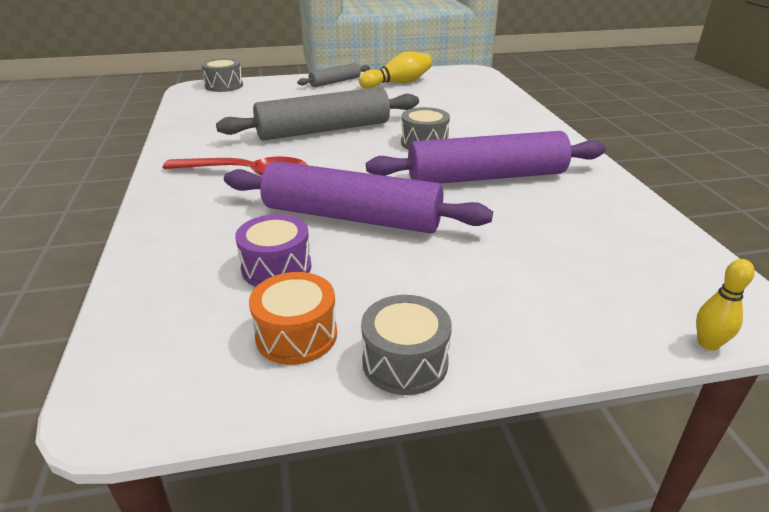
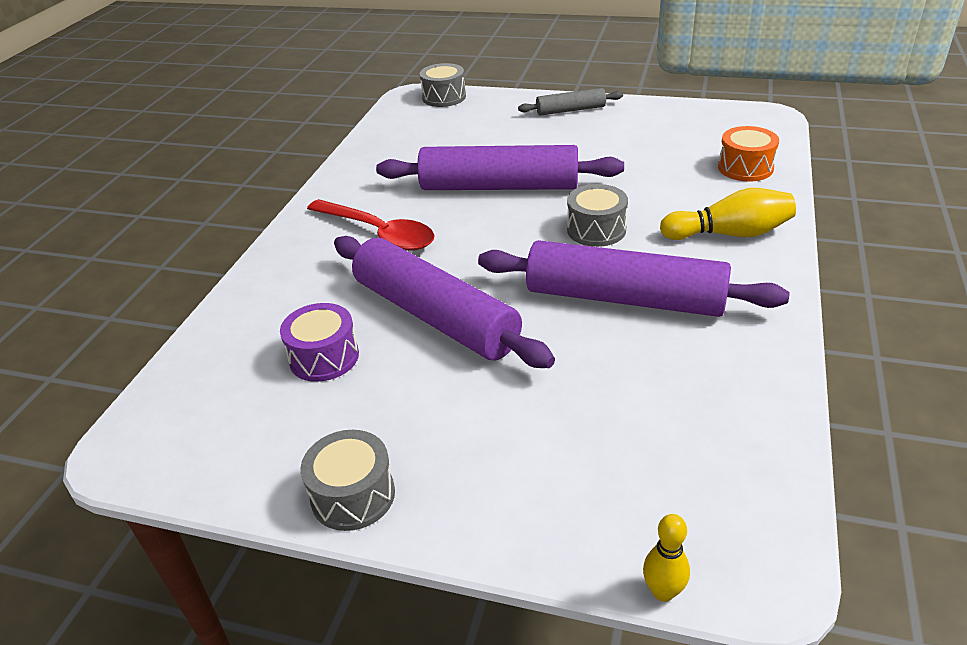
camera: 30 degrees right, 5 degrees up
grey rolling pin [216,87,419,141] -> purple rolling pin [376,145,624,190]
orange drum [249,272,337,365] -> orange drum moved to [718,126,779,181]
yellow bowling pin [359,52,432,89] -> yellow bowling pin moved to [660,188,796,240]

